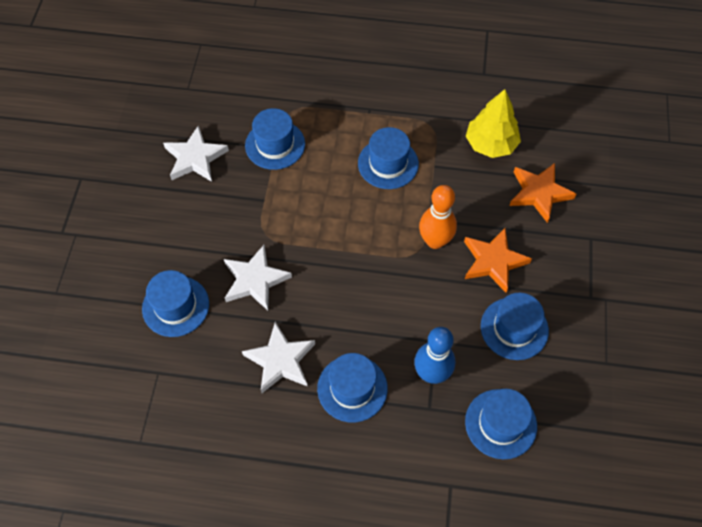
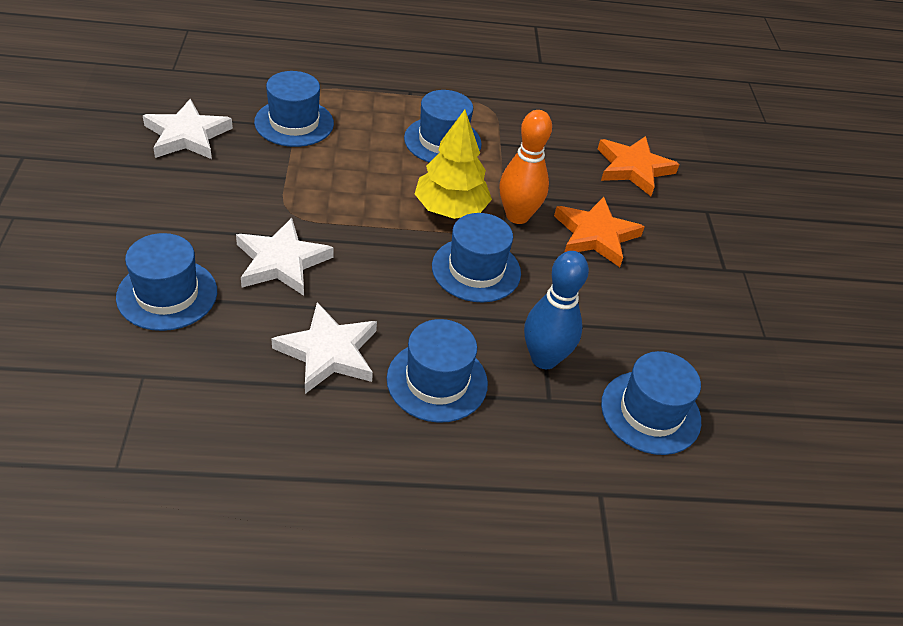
camera: 15 degrees left, 15 degrees down
yellow tree [466,89,521,158] -> yellow tree moved to [415,110,492,219]
blue hat [481,293,549,360] -> blue hat moved to [432,213,521,303]

